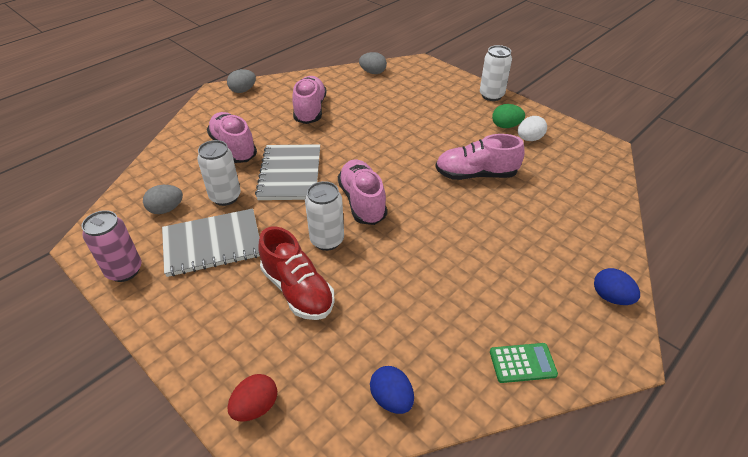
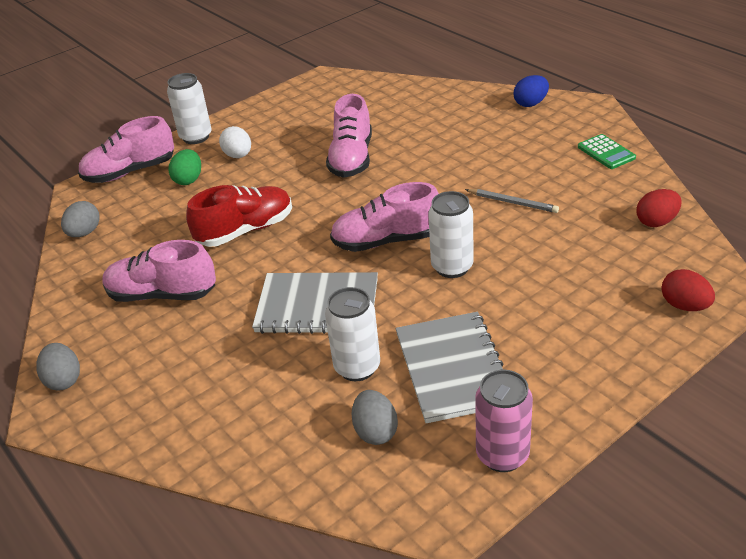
camera: 80 degrees left, 5 degrees down
pink shoe [207,112,257,163] -> pink shoe moved to [78,116,174,183]
red shoe [258,227,334,320] -> red shoe moved to [186,185,292,247]
blue egg [370,366,414,414] -> red egg [636,189,682,227]
green calculator [490,343,558,383] -> green calculator turned 150 degrees clockwise [578,134,636,169]
green egg [492,104,525,128] -> green egg moved to [168,149,201,185]
white egg [518,116,547,141] -> white egg moved to [219,126,251,158]
none -> grey pencil [465,189,559,213]

